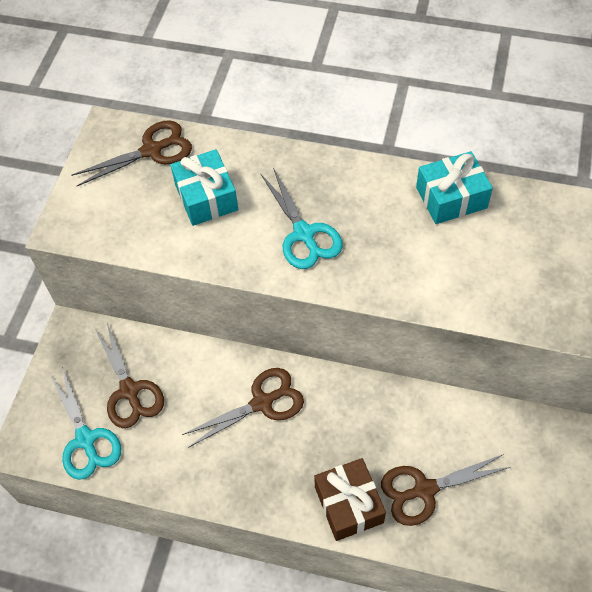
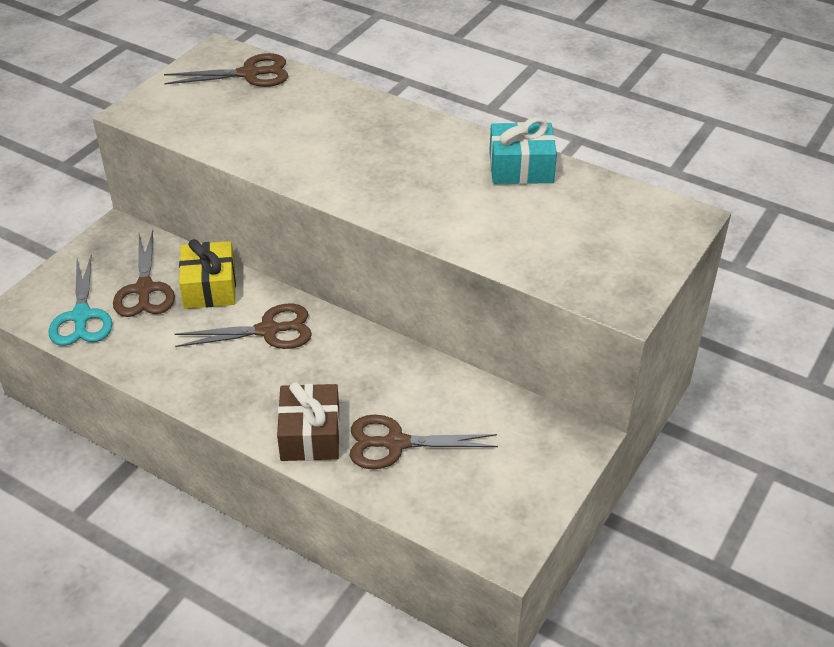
camera: 15 degrees right, 15 degrees down
turquoise gift [170,149,238,226] -> none
turquoise scissors [260,168,343,269] -> none
none -> yellow gift [179,239,236,309]

